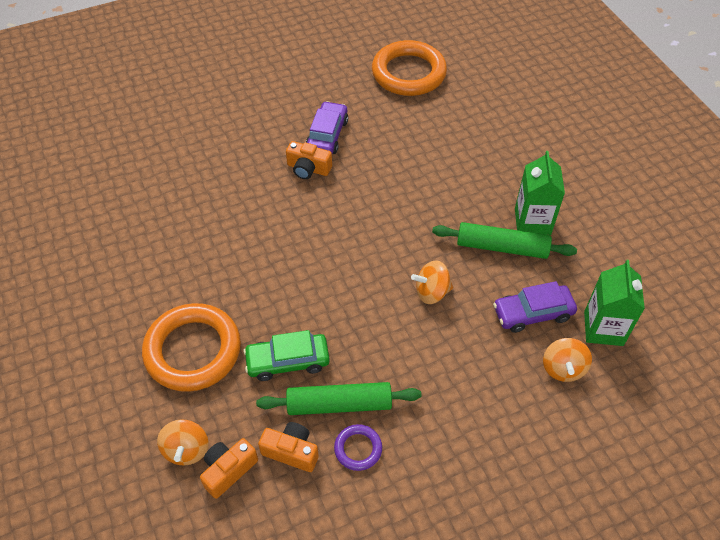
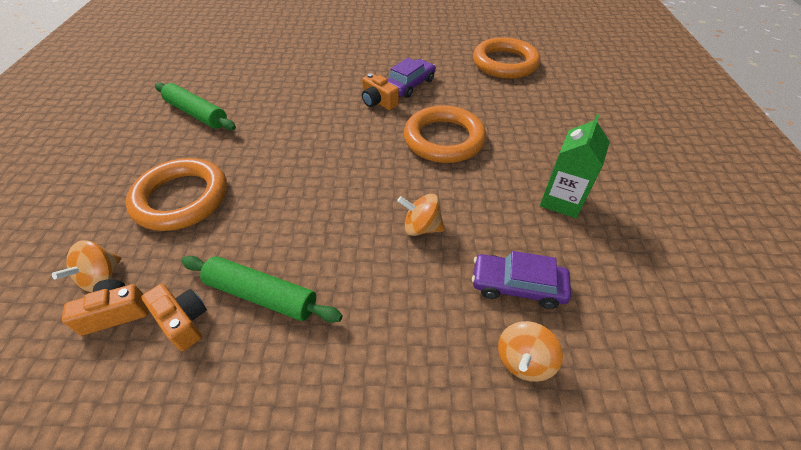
camera: 25 degrees right, 5 degrees down
green car [243,330,330,381] -> none
purple ring [334,424,382,471] -> none
green rolling pin [432,222,577,259] -> green rolling pin moved to [155,83,236,130]
green carton [584,260,645,346] -> none
none -> orange ring [404,105,486,163]

